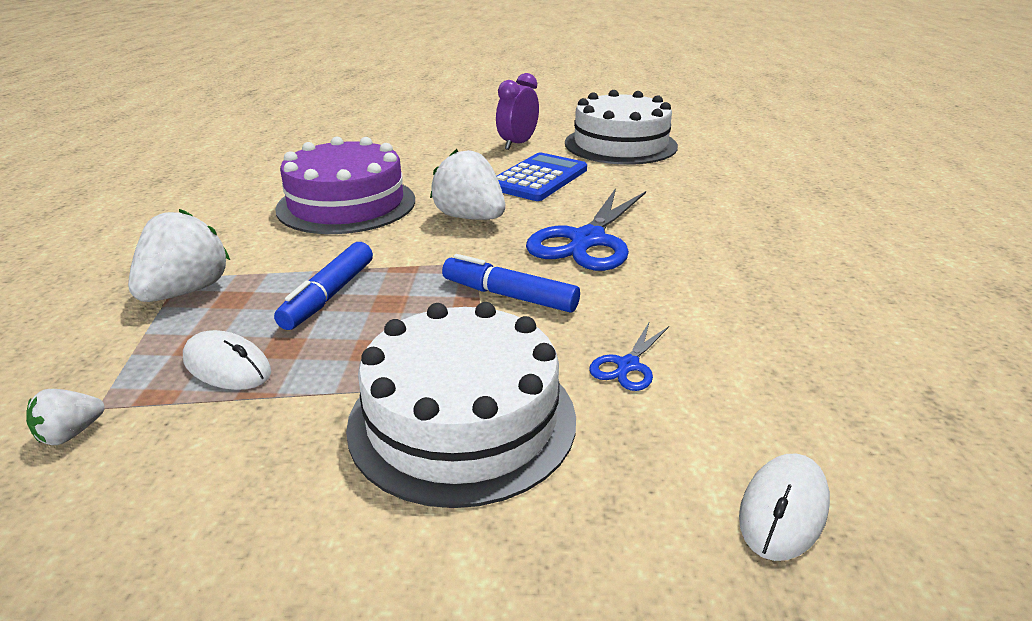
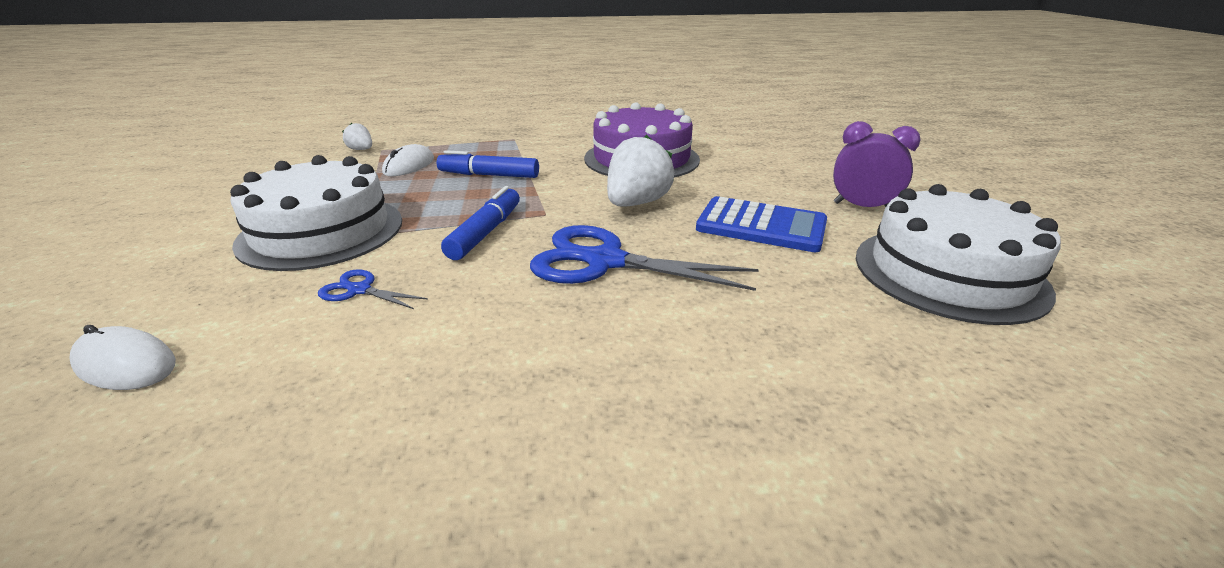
camera: 80 degrees right, 0 degrees up
white strawberry [128,209,230,302] -> none

